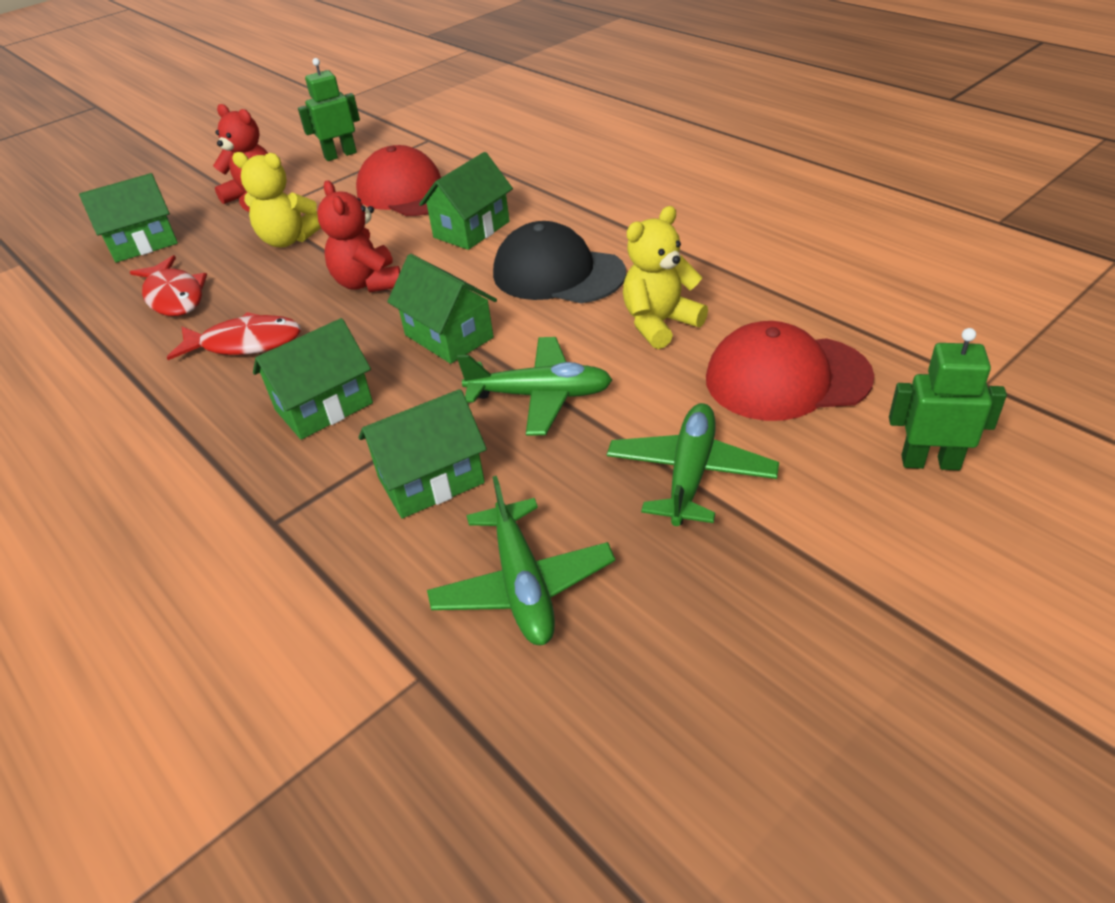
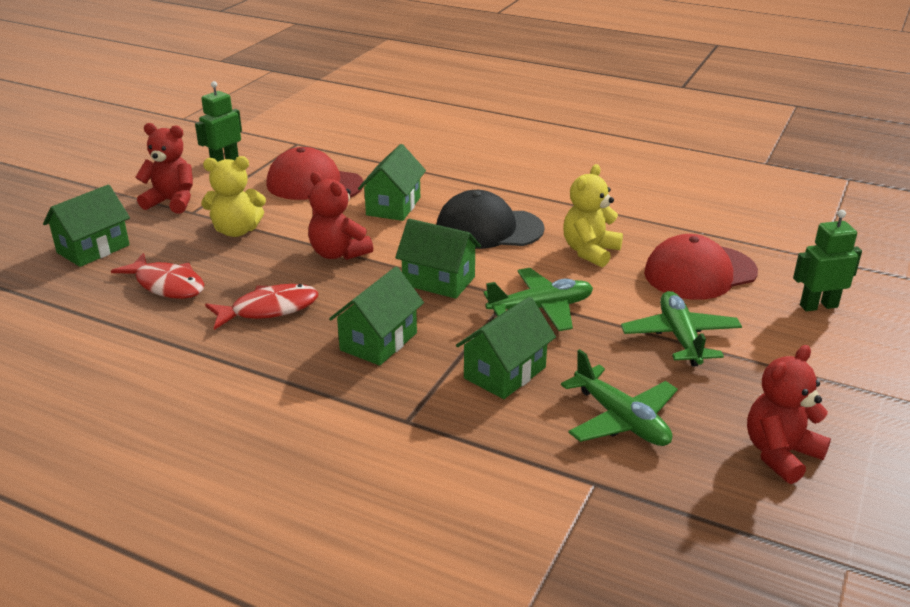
camera: 25 degrees left, 10 degrees down
none -> red teddy bear [747,345,831,484]

